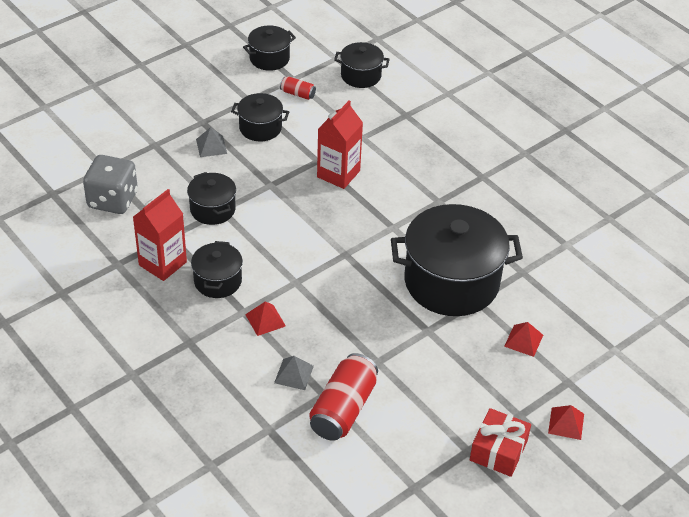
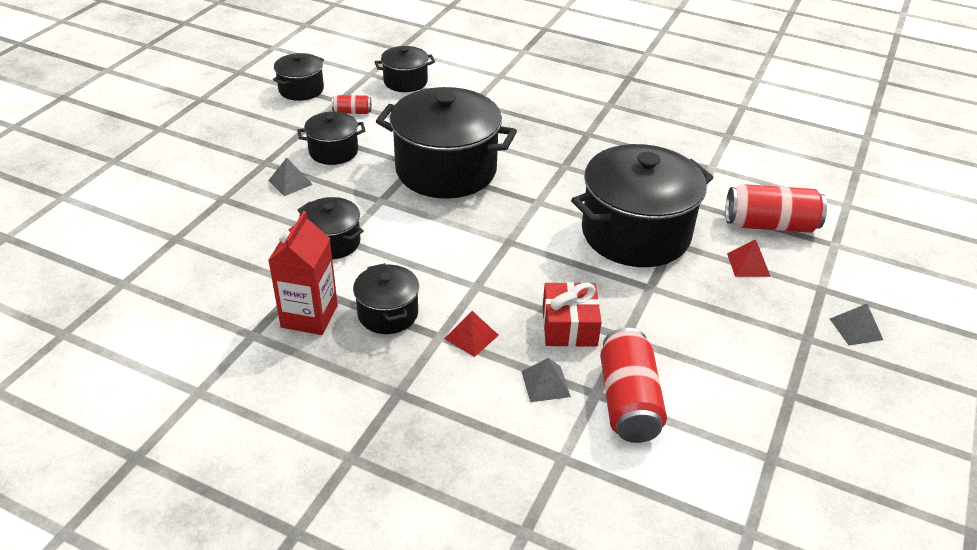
camera: 25 degrees left, 5 degrees down
grey dice [83,155,138,214] -> none
red carton [317,100,363,189] -> black pot [376,87,517,199]
red gift [470,408,531,477] -> red gift moved to [543,282,602,347]
red pyramid [548,405,584,440] -> grey pyramid [830,304,883,346]
none -> red can [725,184,827,233]

